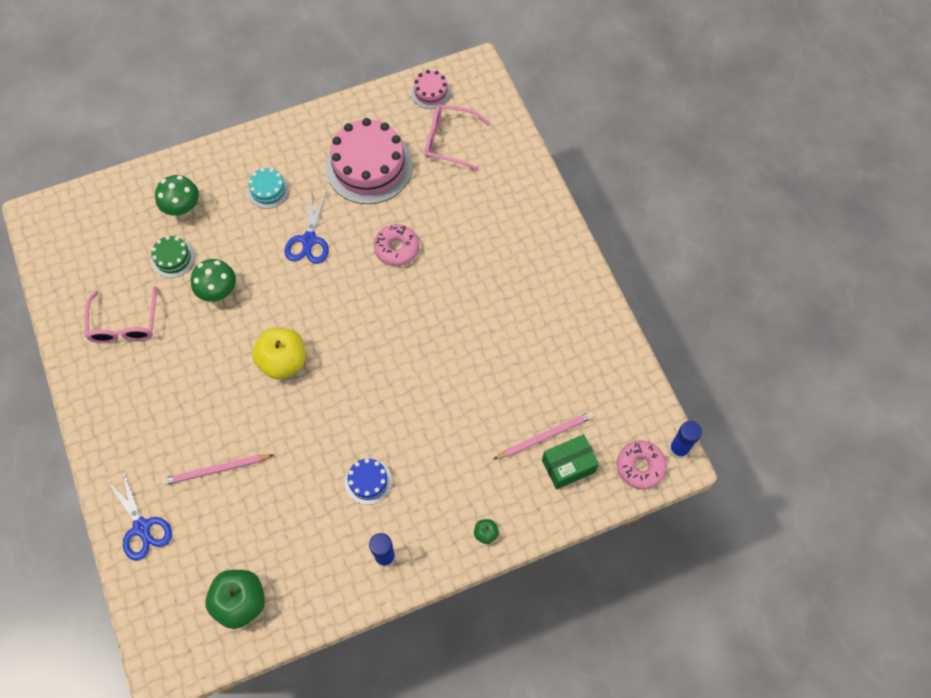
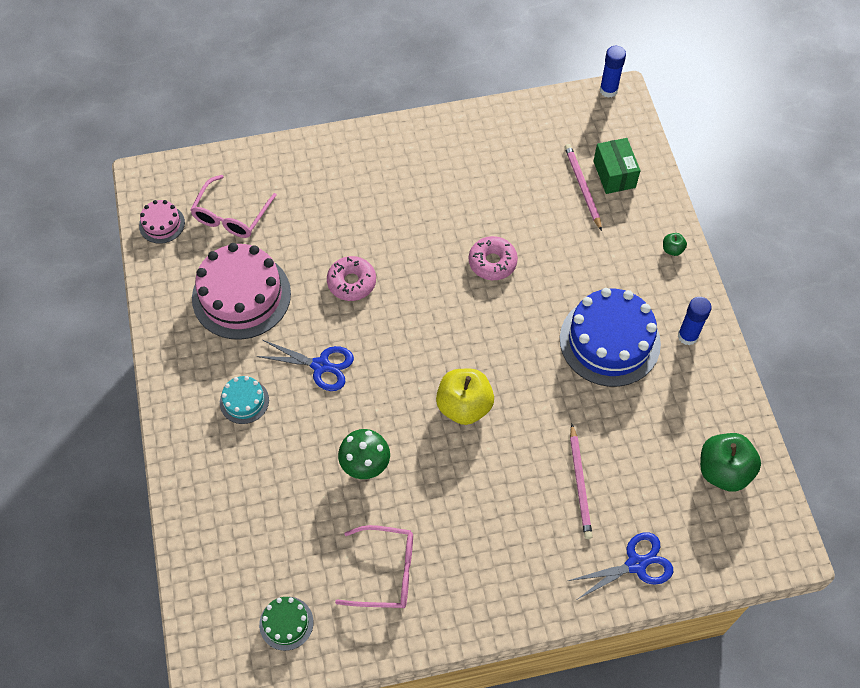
camera: 80 degrees left, 5 degrees down
green cake [151,236,195,278] -> green cake moved to [259,597,313,651]
green mushroom [155,175,199,216] -> none
blue cake [345,459,392,505] -> blue cake [560,288,661,387], size x2.10
pink donut [617,441,667,489] -> pink donut moved to [469,236,518,280]

